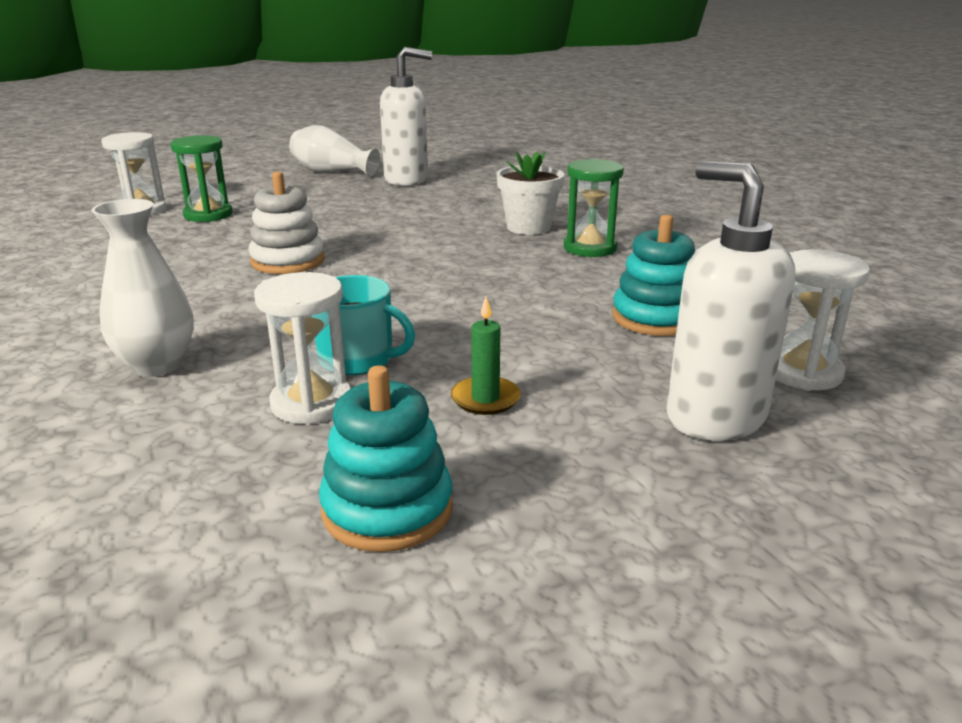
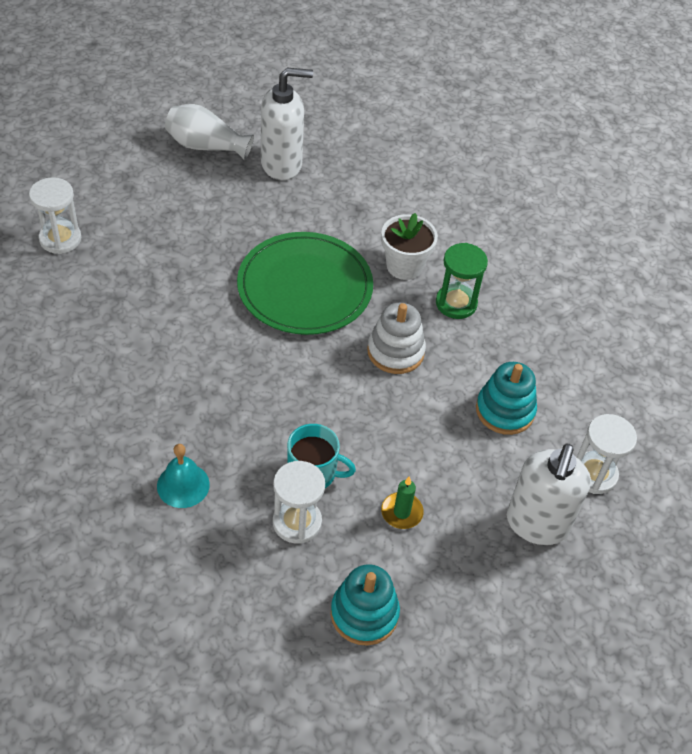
camera: 10 degrees left, 25 degrees up
white vase [91,199,194,377] -> turquoise bell [157,444,210,508]
green hourglass [170,135,233,222] -> none
white stacking toy [248,171,325,274] -> white stacking toy moved to [367,303,426,374]
white soap dispenser [666,161,795,441] -> white soap dispenser turned 120 degrees counterclockwise [507,444,591,545]
none -> green plate [237,232,373,335]

